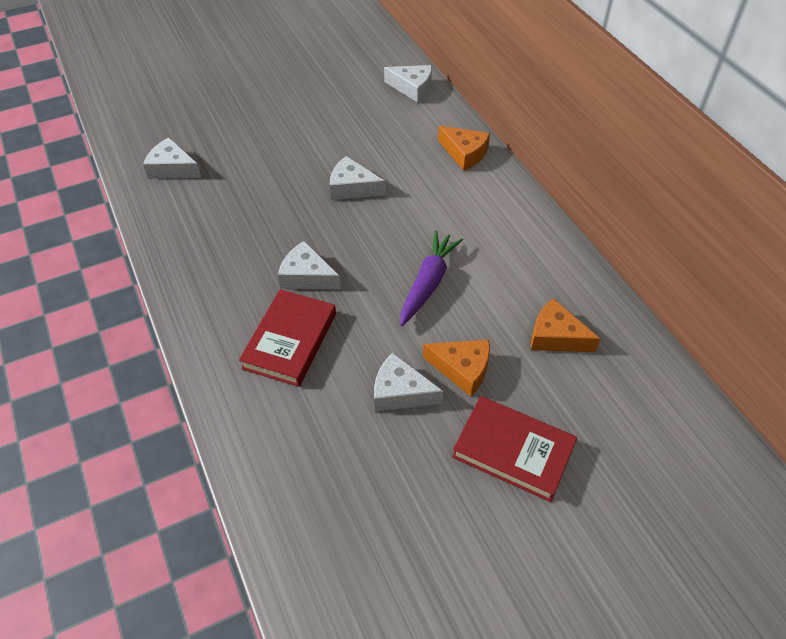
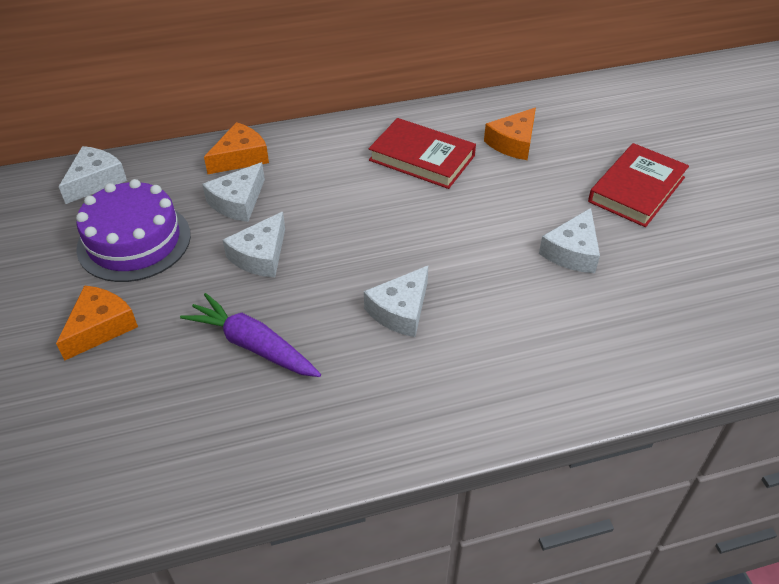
camera: 80 degrees left, 5 degrees down
white cheese [143,137,201,179] -> white cheese moved to [202,162,265,222]
red book [239,289,336,387] -> red book moved to [369,118,476,189]
purple carrot [400,231,463,326] -> purple carrot moved to [180,293,321,377]
orange cheese [423,340,490,397] -> orange cheese moved to [56,285,138,361]
none -> purple cake [76,179,191,282]

